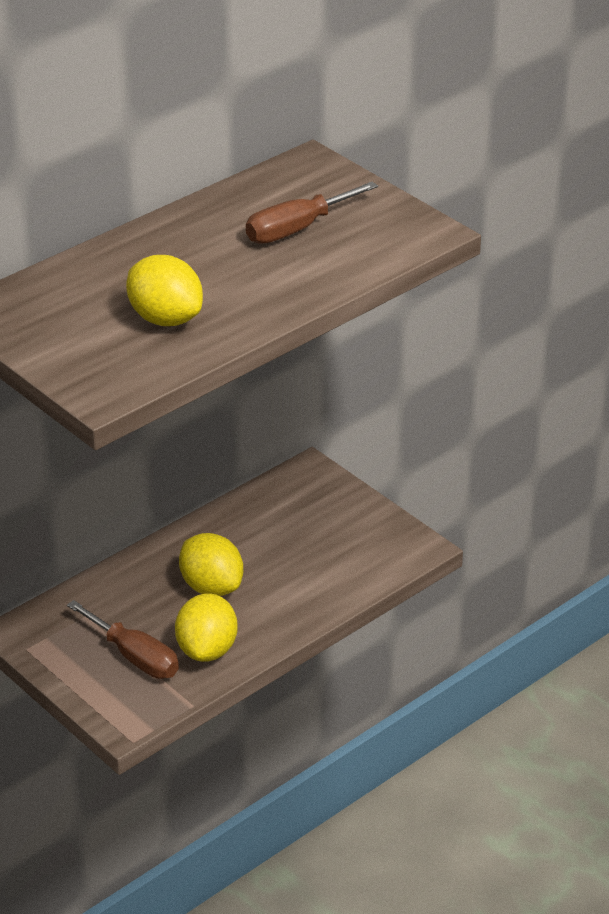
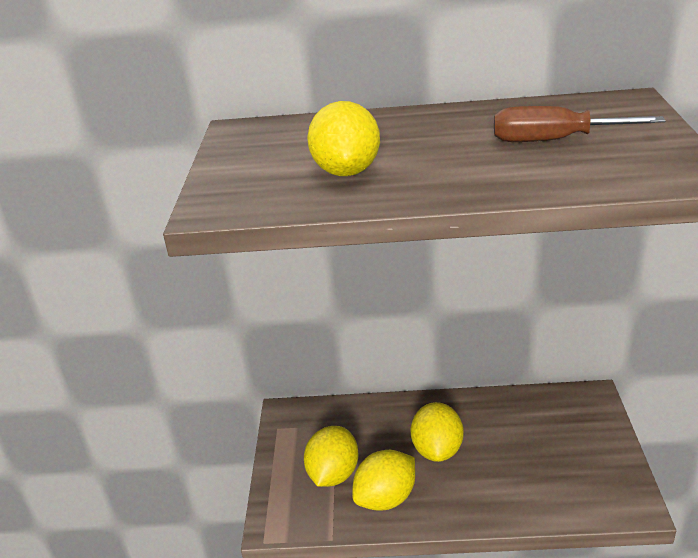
camera: 45 degrees right, 5 degrees down
brown screwdriver [67,600,179,679] -> yellow lemon [304,426,359,487]

